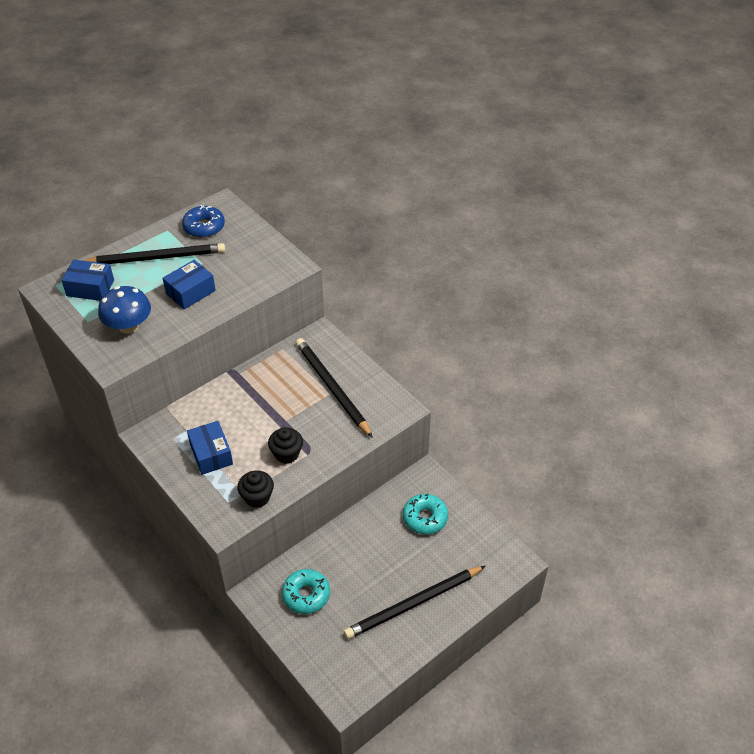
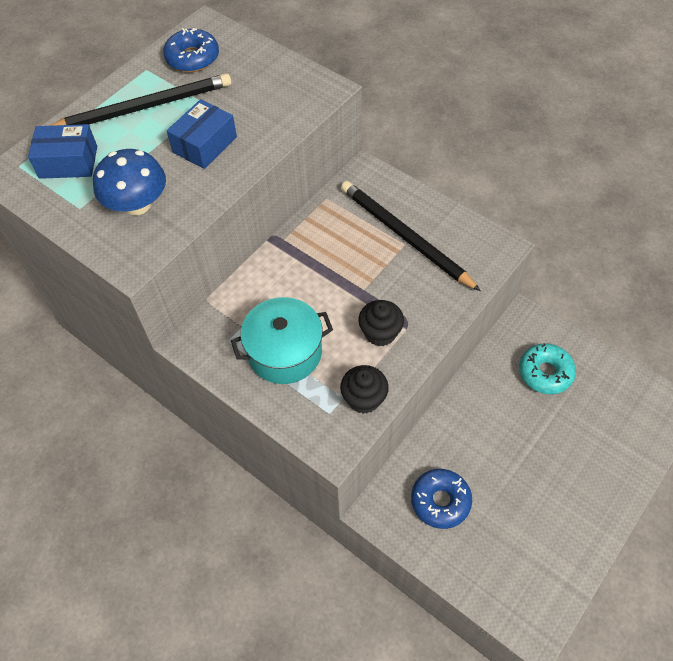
camera: 10 degrees left, 10 degrees up
blue box [187,421,233,475] -> turquoise pot [231,297,333,384]
turquoise donut [282,569,330,614] -> blue donut [411,469,472,529]
black pencil [344,566,485,639] -> none

